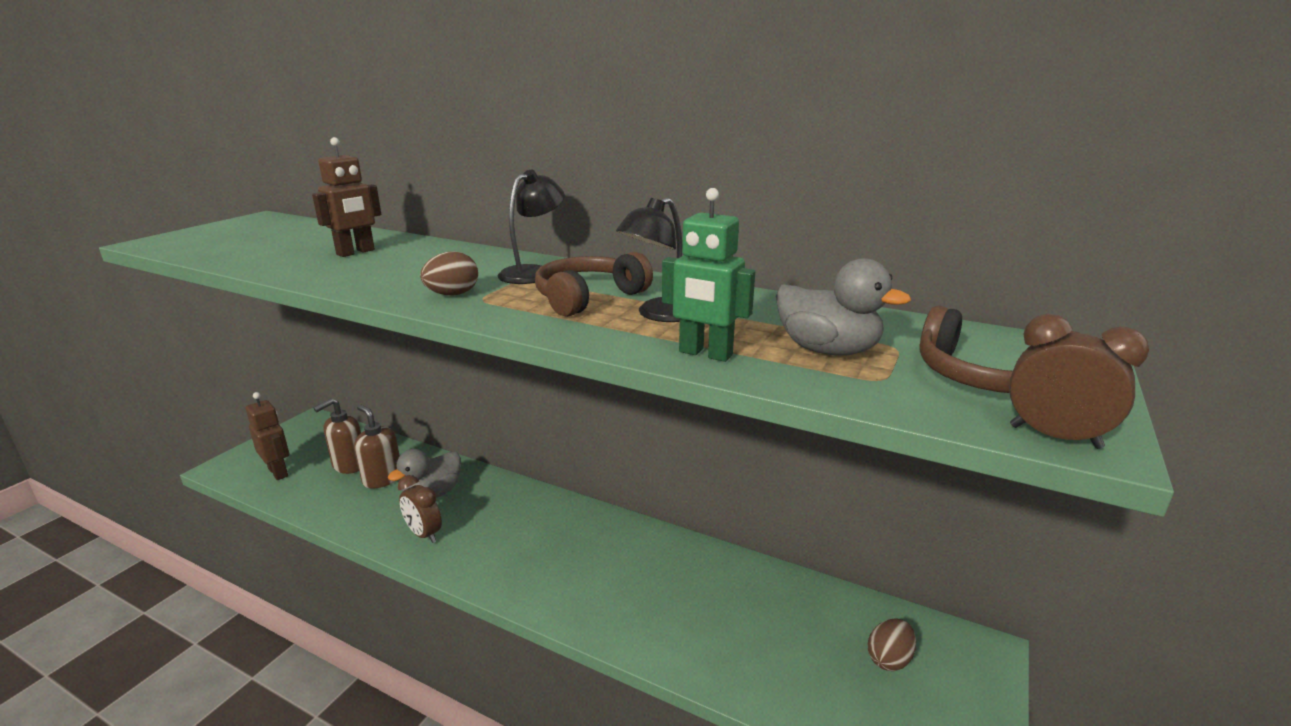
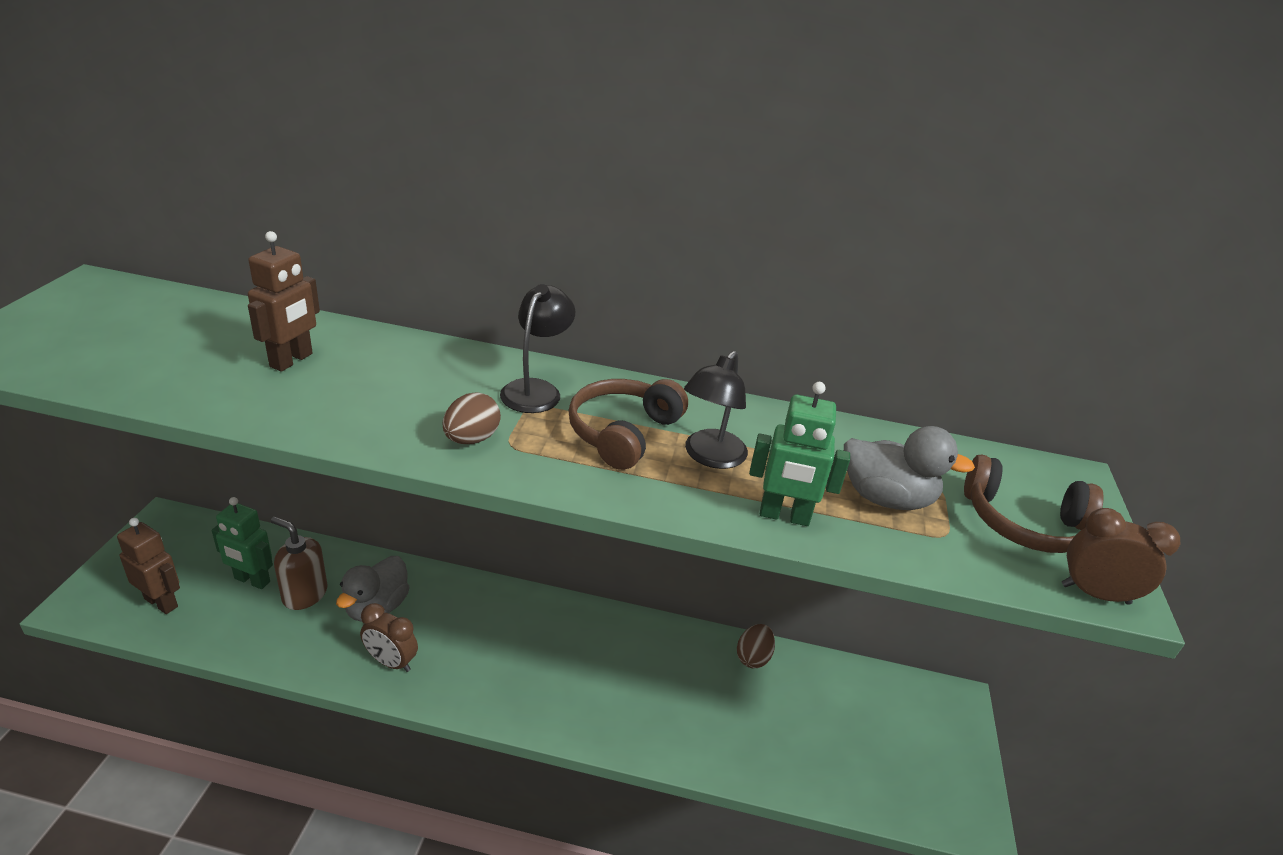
camera: 20 degrees left, 10 degrees up
brown soap dispenser [313,398,361,474] -> green robot [212,497,273,589]
brown egg [868,618,916,671] -> brown egg moved to [737,624,775,668]

